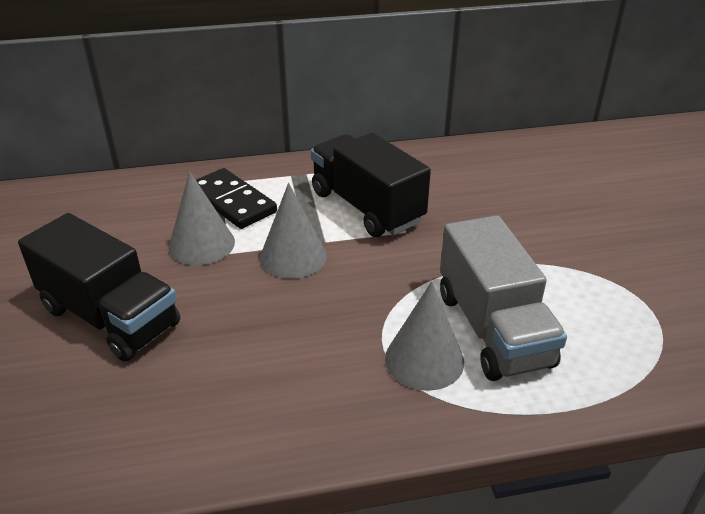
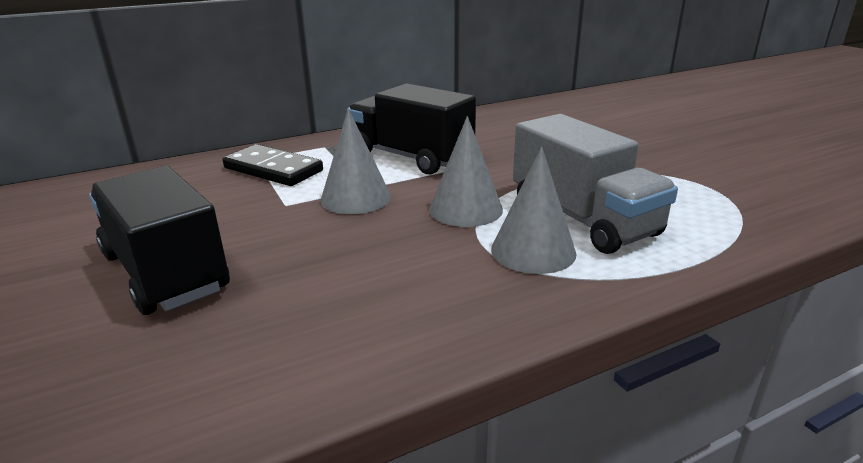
camera: 15 degrees left, 10 degrees down
black truck [18,213,180,361] -> black truck turned 150 degrees counterclockwise [89,166,230,315]
grey cone [168,171,235,265] -> grey cone moved to [429,116,503,227]

